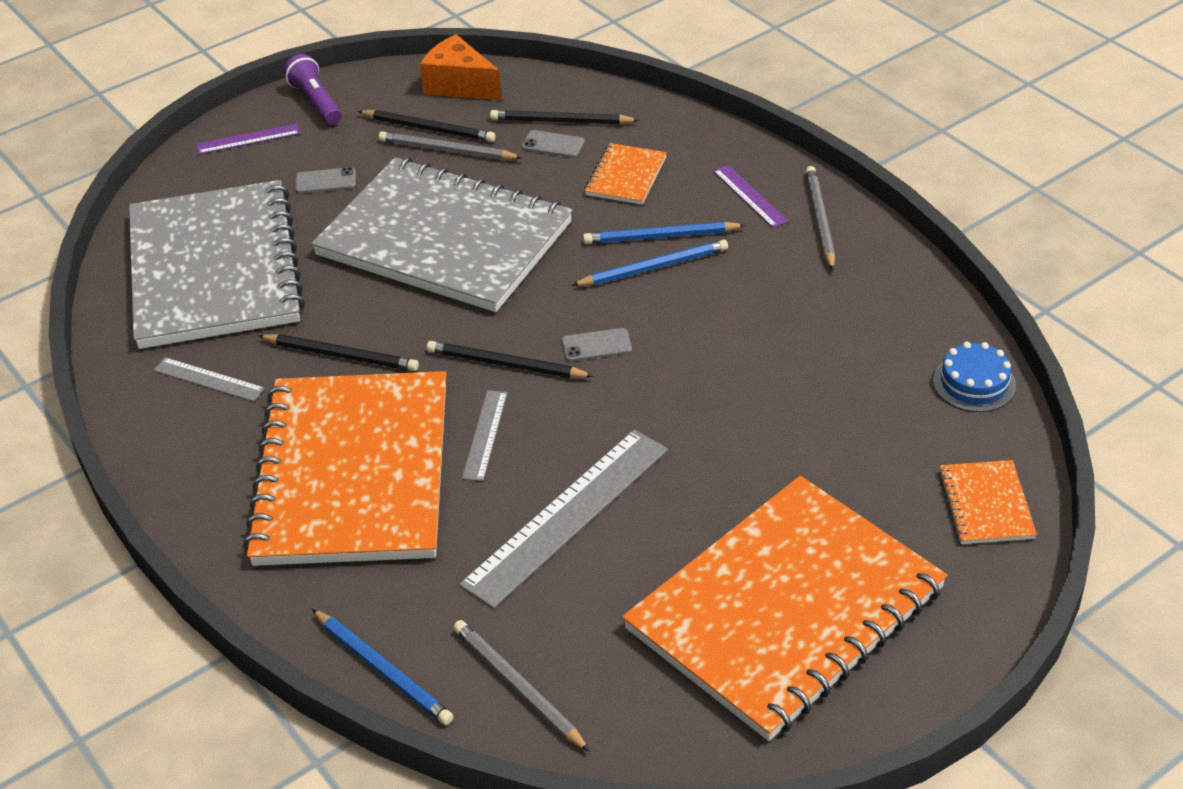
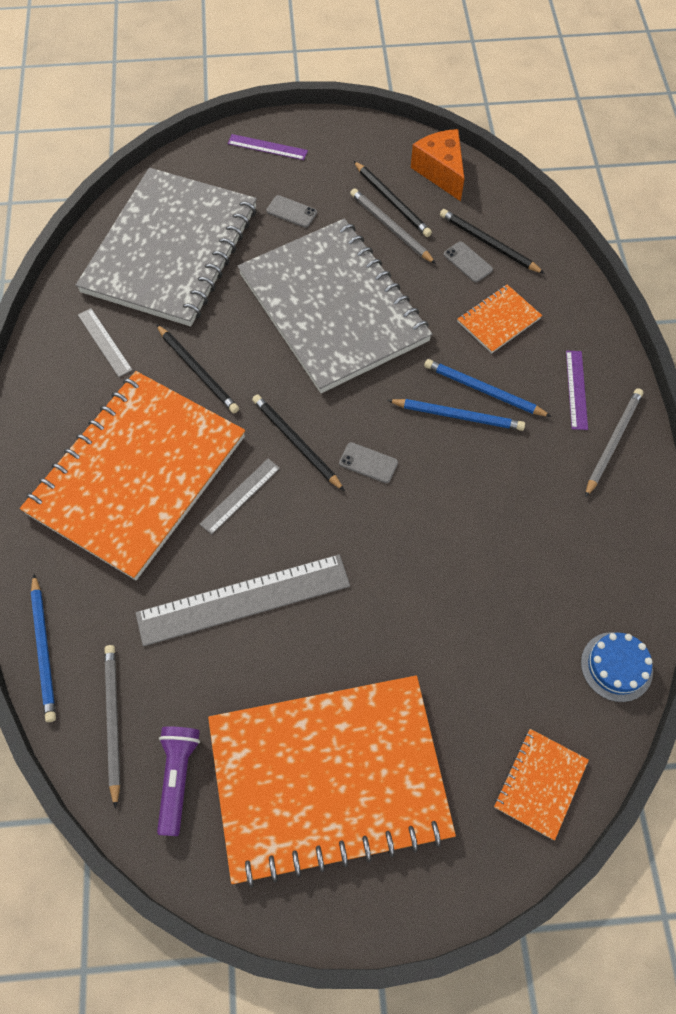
camera: 30 degrees right, 20 degrees up
purple flashlight [283,54,342,125] -> purple flashlight moved to [157,727,200,836]

